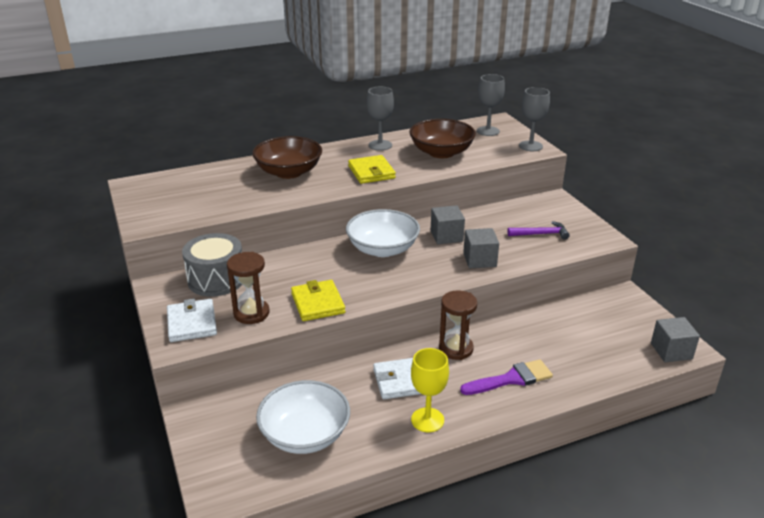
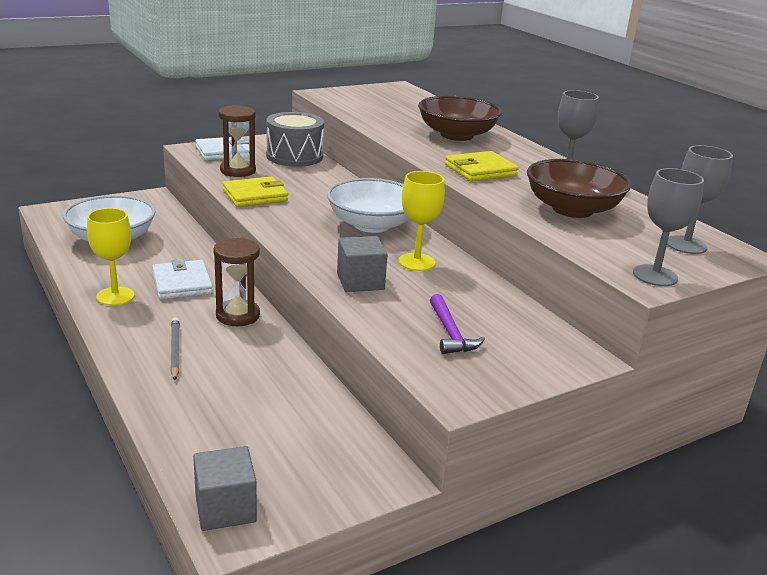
camera: 80 degrees right, 5 degrees down
grey cube [431,205,465,244] -> yellow goblet [398,171,445,271]
purple brush [460,359,553,395] -> grey pencil [171,317,180,380]

